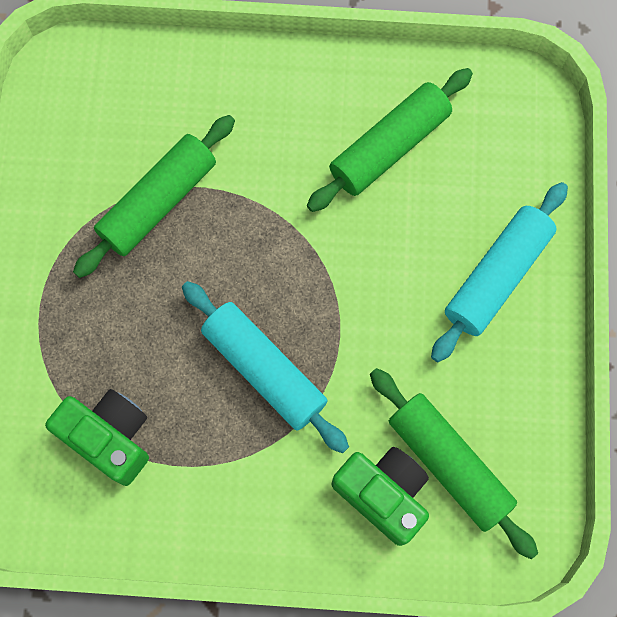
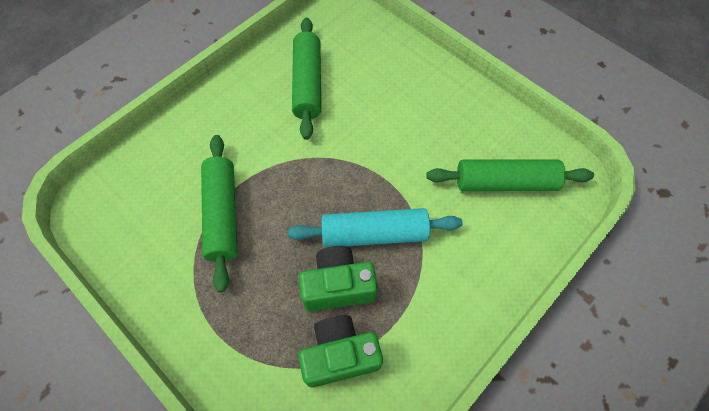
camera: 50 degrees left, 10 degrees down
green camera [332,447,429,546] -> green camera moved to [299,246,378,312]
turquoise rolling pin [431,182,568,362] -> none

